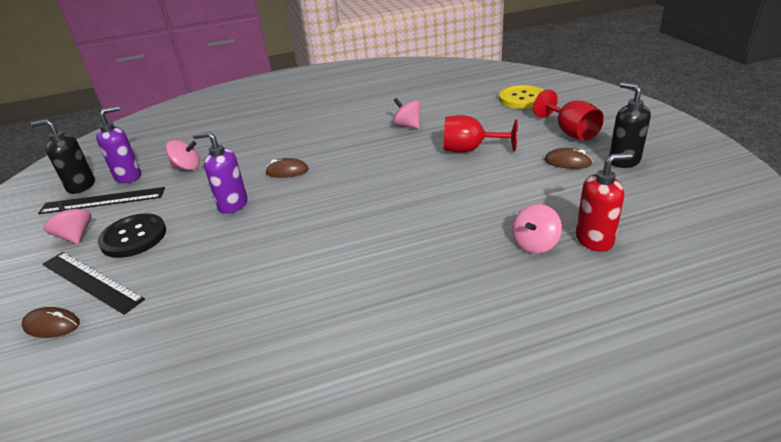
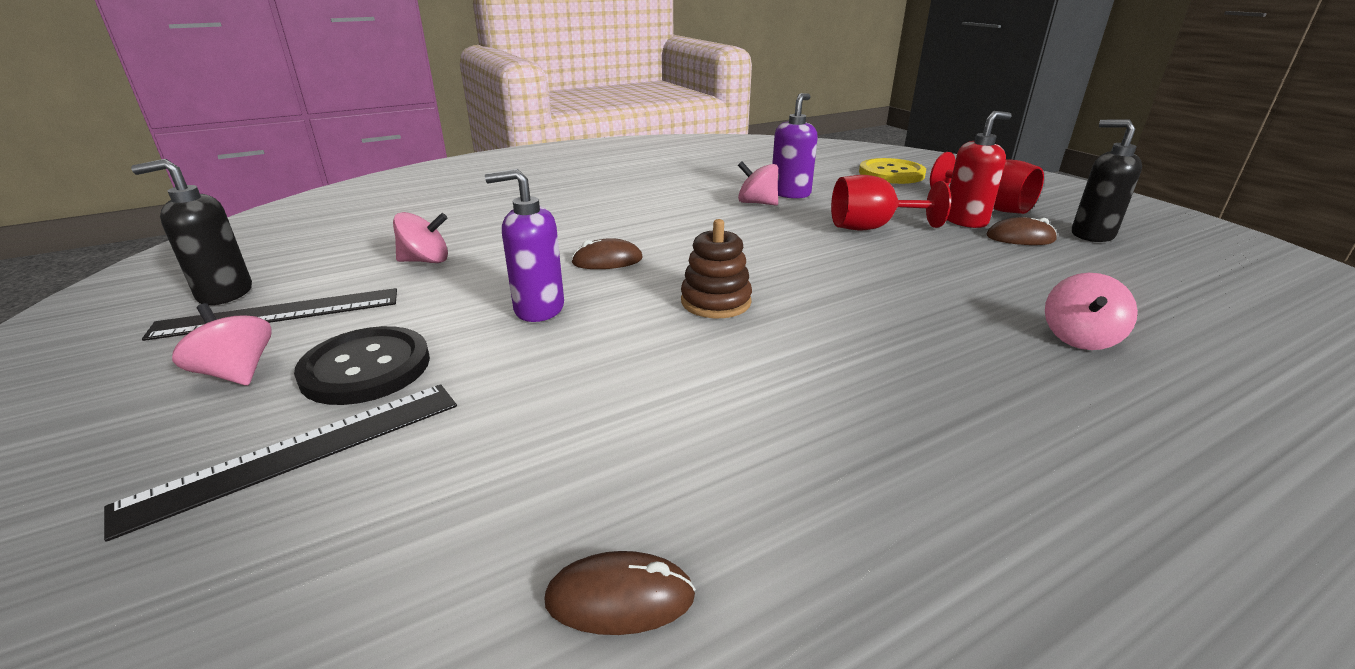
camera: 15 degrees left, 5 degrees down
brown mouse [22,307,80,338] -> brown mouse moved to [544,551,696,635]
black ruler [42,252,145,315] -> black ruler turned 60 degrees counterclockwise [104,384,457,542]
purple soap dispenser [96,106,141,183] -> purple soap dispenser moved to [772,93,818,199]
red soap dispenser [576,153,633,252] -> red soap dispenser moved to [947,111,1012,228]
none -> brown stacking toy [681,219,752,318]

